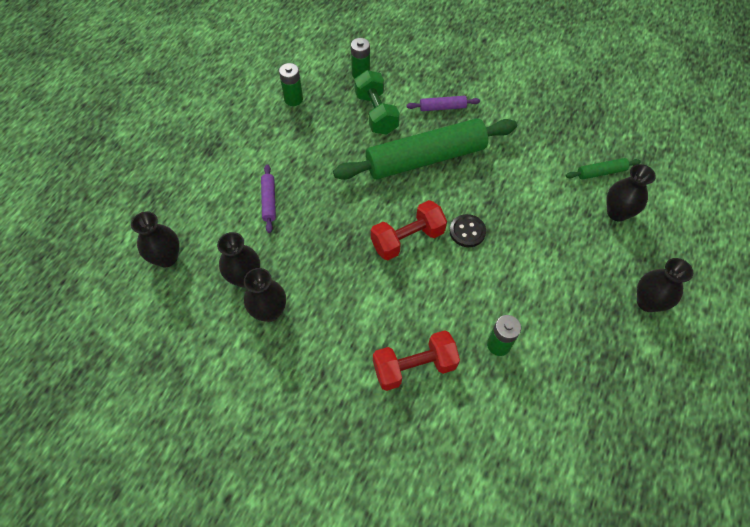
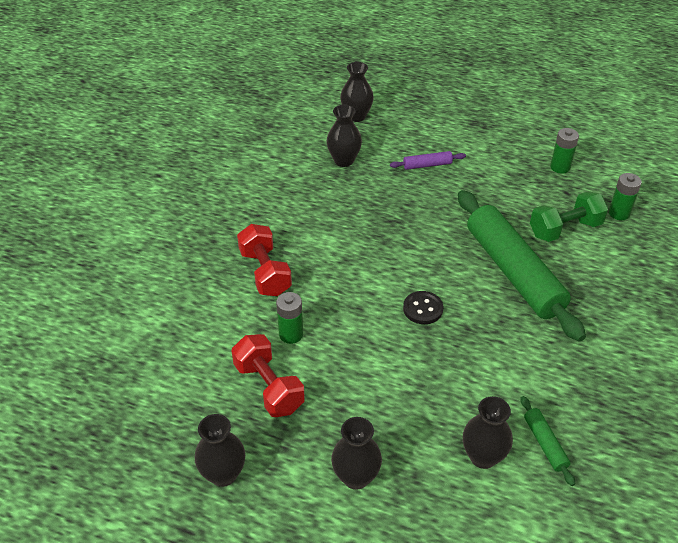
camera: 85 degrees right, 15 degrees down
black vase [244,268,286,322] -> black vase moved to [195,414,245,487]
red dumbbell [371,200,447,260] -> red dumbbell moved to [232,334,305,417]
purple rolling pin [406,96,480,111] -> none

